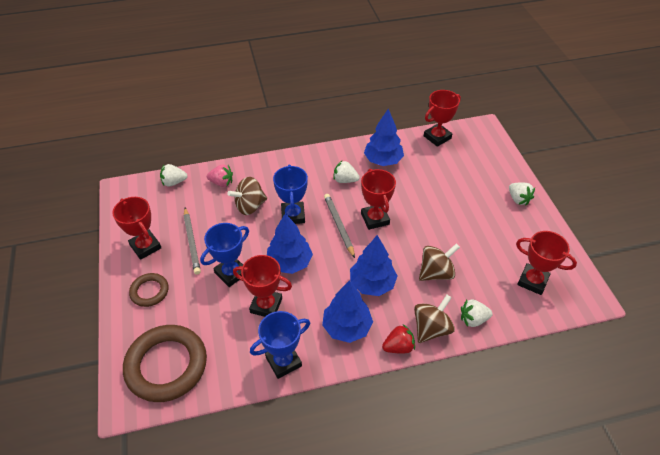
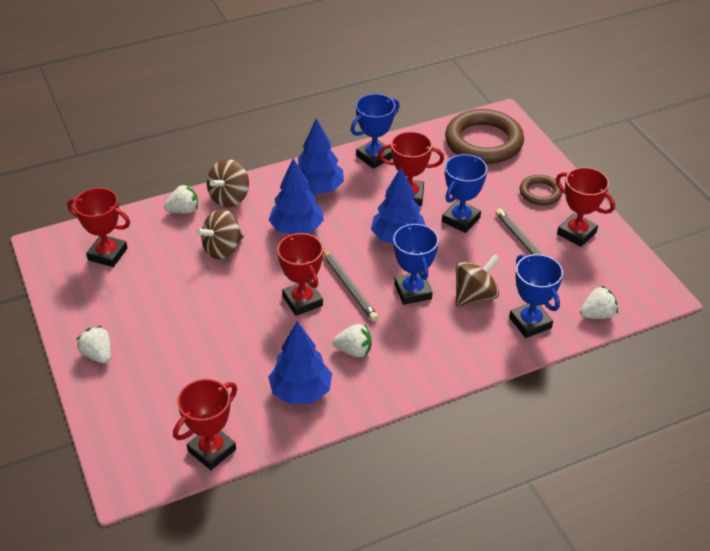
camera: 170 degrees right, 5 degrees down
pink strawberry [207,164,233,187] -> blue trophy [509,254,563,338]
red strawberry [382,324,415,353] -> none

